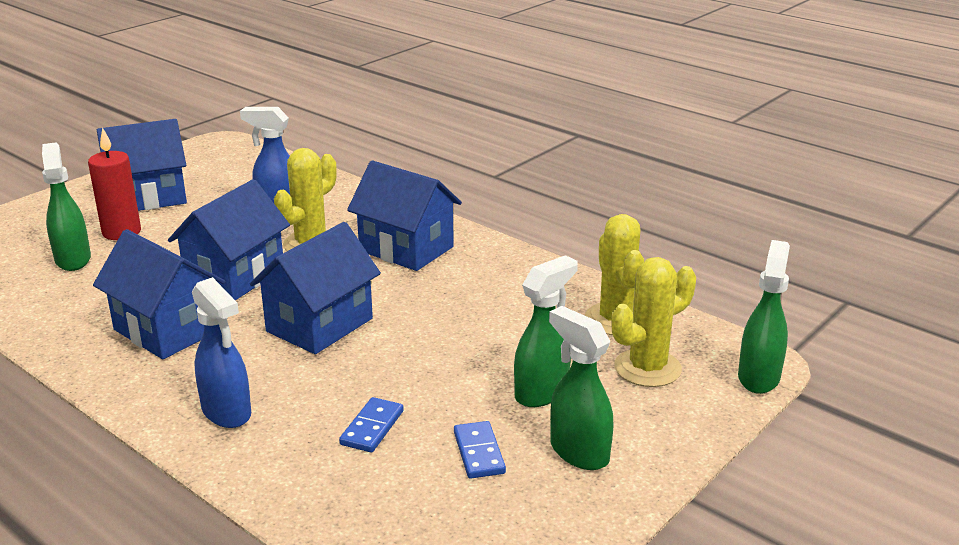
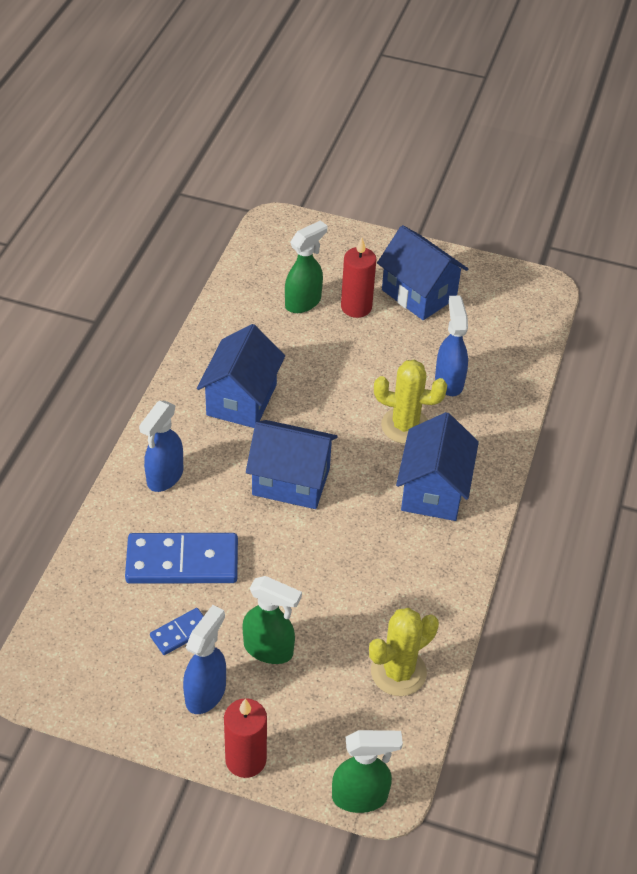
camera: 65 degrees right, 20 degrees up
blue house [168,179,290,301] -> none
blue domino [339,397,404,453] -> blue domino [125,533,238,584], size x2.04
green spray bottle [549,306,613,470] -> blue spray bottle [183,605,226,714]
yellow cactus [612,257,696,387] -> none
none -> red candle [224,698,267,778]

